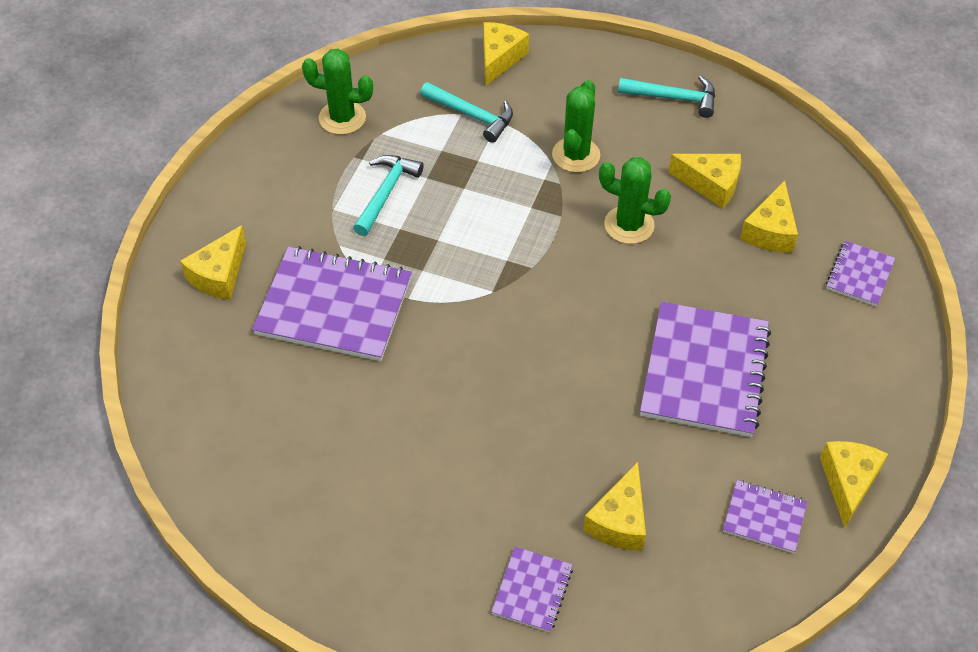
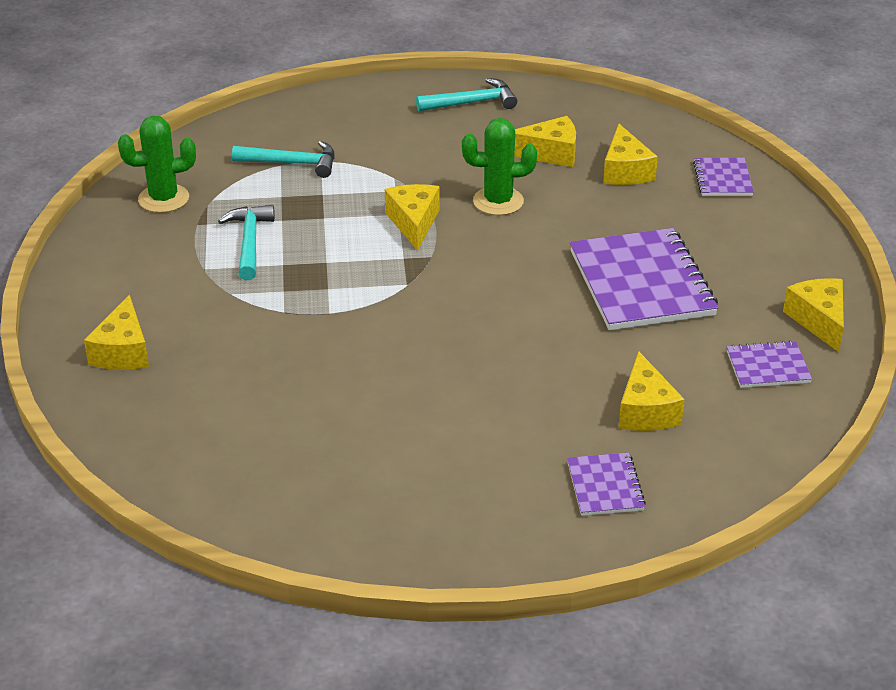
camera: 25 degrees left, 15 degrees down
purple notebook [252,246,412,361] -> none
yellow cheese [483,22,529,86] -> yellow cheese moved to [385,184,440,251]
green cactus [552,80,600,173] -> none

